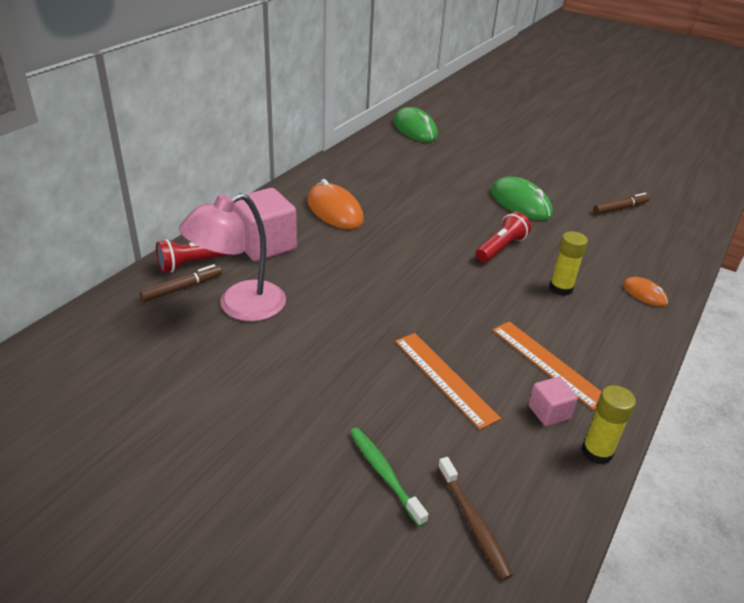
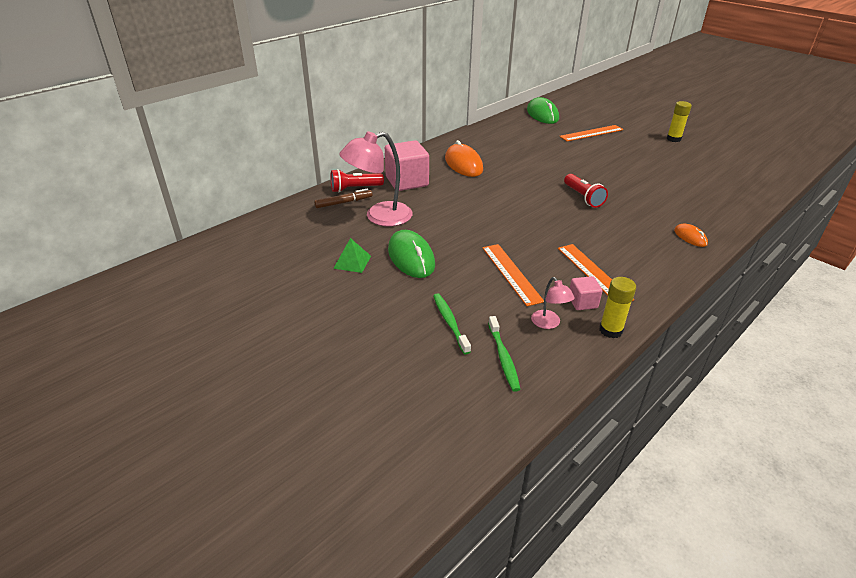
camera: 15 degrees right, 0 degrees up
brown toothbrush [438,457,513,580] -> green toothbrush [488,316,520,392]
red flashlight [476,212,531,262] -> red flashlight turned 105 degrees clockwise [564,174,608,208]
green mouse [491,176,553,220] -> green mouse moved to [388,230,435,278]
yellow glue stick [549,231,588,296] -> yellow glue stick moved to [667,101,692,142]
brown marker [593,193,650,214] -> none
none -> green pyramid [333,238,371,273]
none -> pink lamp [531,277,575,329]
none -> orange ruler [559,125,623,141]

